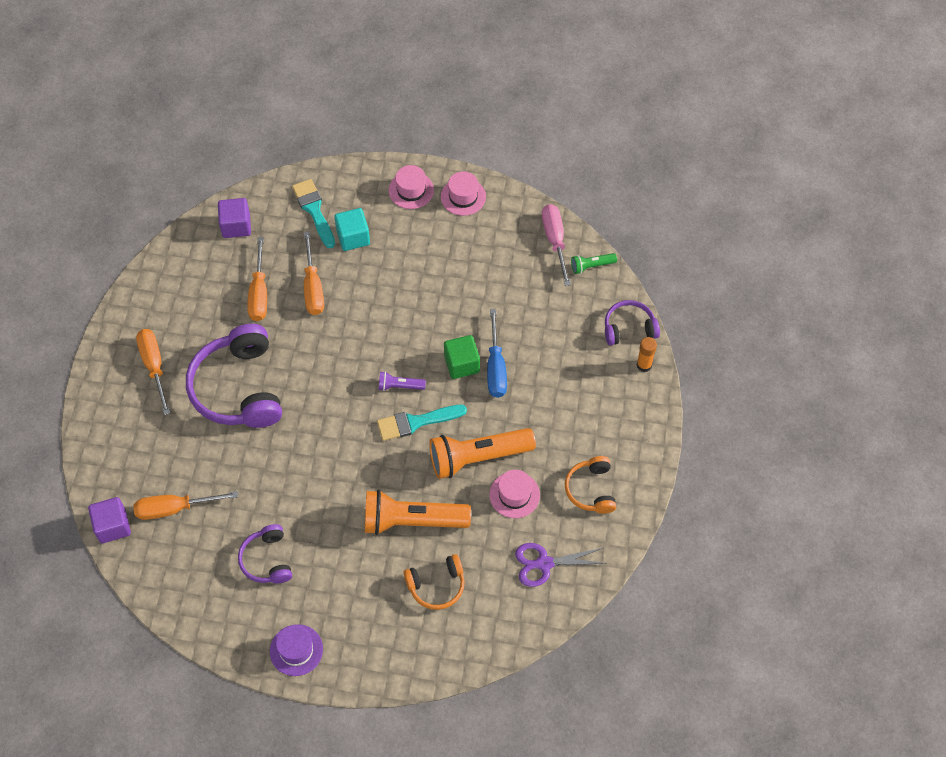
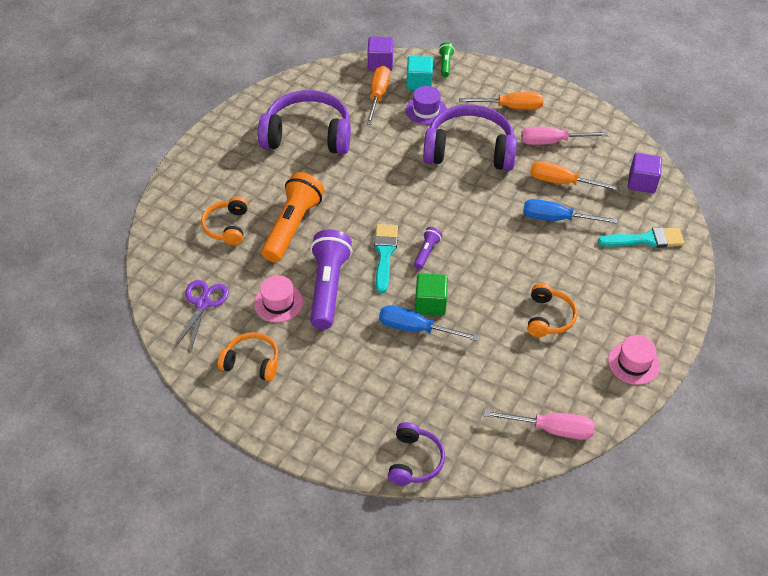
camera: 110 degrees right, 10 degrees down
purple headphones [238,524,292,584] -> purple headphones [258,90,351,154], size x1.89
purple hat [270,624,323,676] -> purple hat moved to [406,86,447,125]
orange screwdriver [304,232,324,315] -> blue screwdriver [523,199,617,224]
turquoise cube [334,208,370,251] -> turquoise cube moved to [406,56,433,90]
pink hat [389,165,434,209] -> none
orange flashlight [429,428,536,479] -> purple flashlight [310,230,352,329]
green flashlight [571,253,617,274] -> green flashlight moved to [439,42,455,77]
orange glue stick [637,337,657,372] -> none
none -> pink screwdriver [521,127,609,145]
none -> orange headphones [527,283,577,337]

